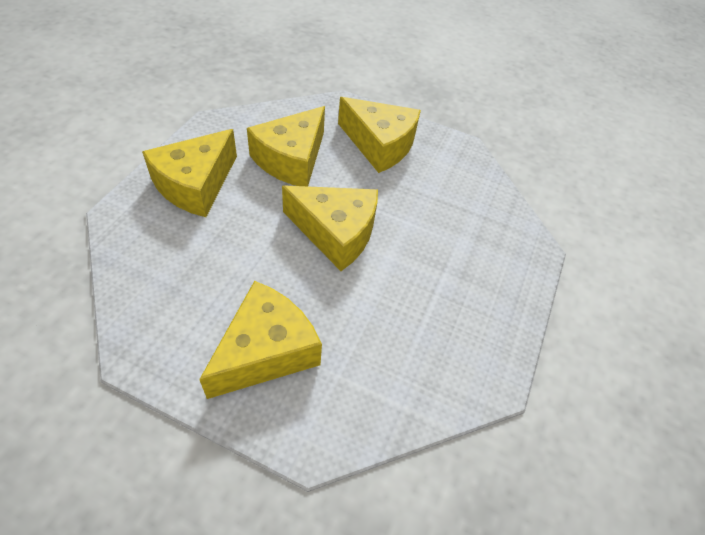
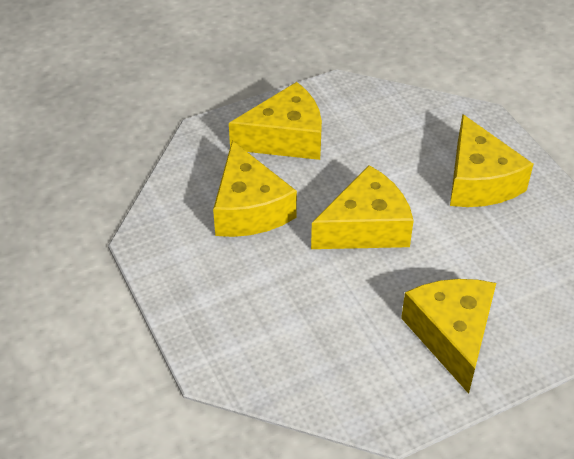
camera: 45 degrees left, 5 degrees down
yellow cheese [142,129,237,217] -> yellow cheese moved to [450,114,533,207]

